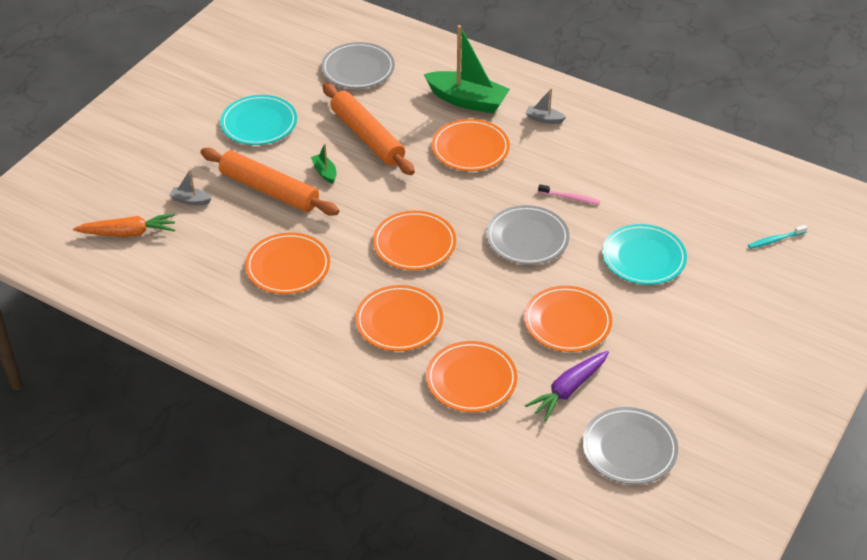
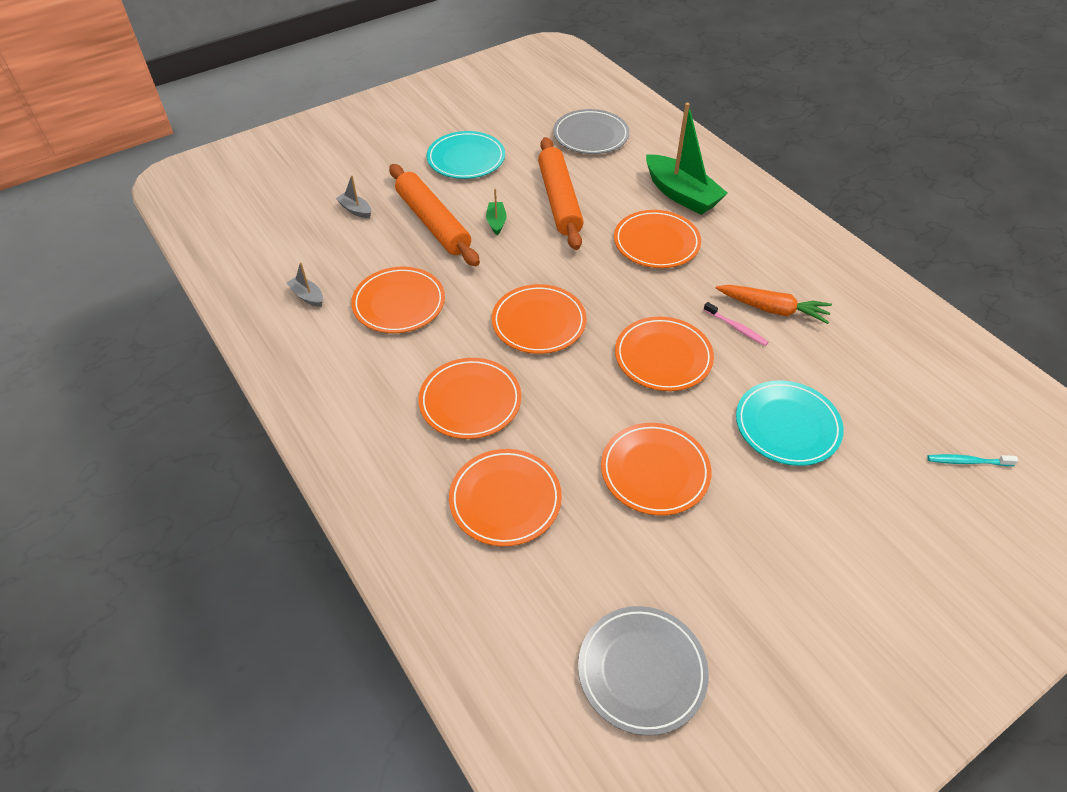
camera: 25 degrees right, 5 degrees up
orange carrot [73,213,175,237] -> orange carrot moved to [715,285,832,324]
grey plate [486,205,569,265] -> orange plate [615,317,714,391]
purple carrot [525,351,609,421] -> none
grey boat [526,88,566,124] -> grey boat moved to [287,262,323,307]

